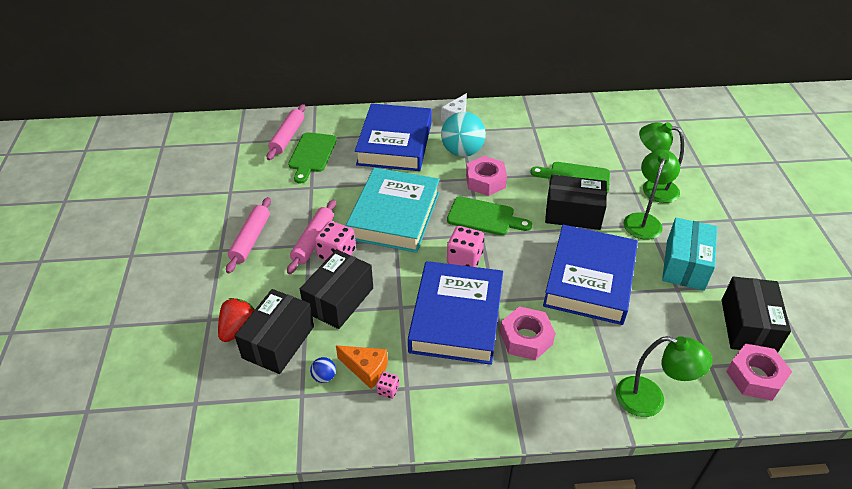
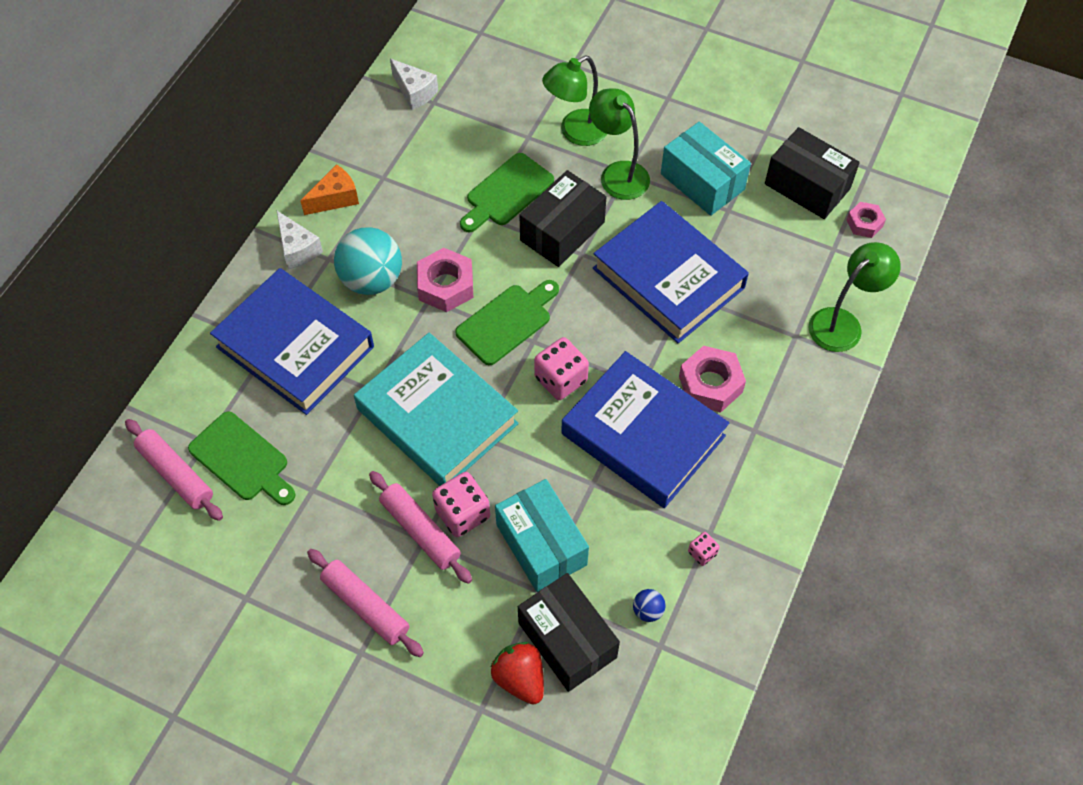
camera: 60 degrees left, 15 degrees up
black box [300,249,373,329] -> turquoise box [495,479,589,592]
orange cheese [336,345,388,389] -> orange cheese moved to [300,164,359,215]
pink nut [726,343,792,401] -> pink nut [846,202,886,238], size x0.60
none -> white cheese [390,58,438,110]

